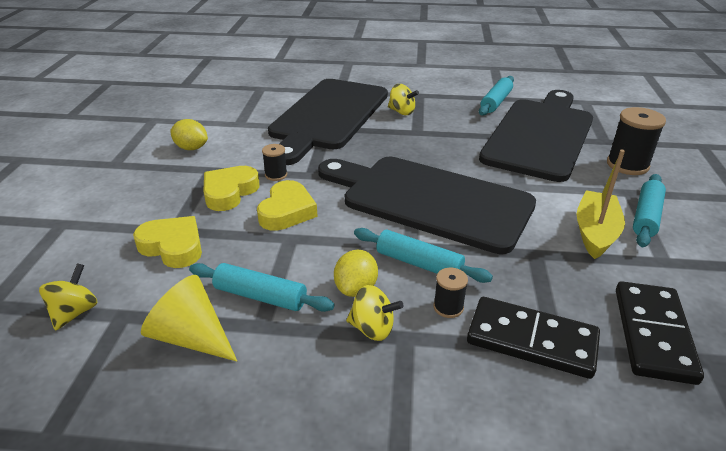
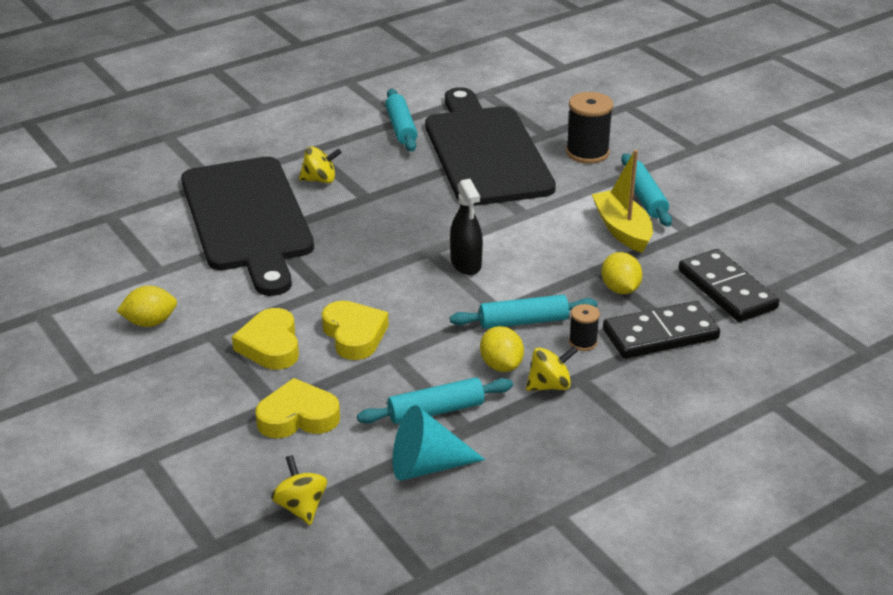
camera: 40 degrees left, 0 degrees up
yellow cone [141,275,237,361] -> turquoise cone [393,405,485,481]
black spool [262,144,287,181] -> none
black cutting board [318,157,536,254] -> black spray bottle [450,179,483,275]
none -> yellow lemon [601,252,642,294]

